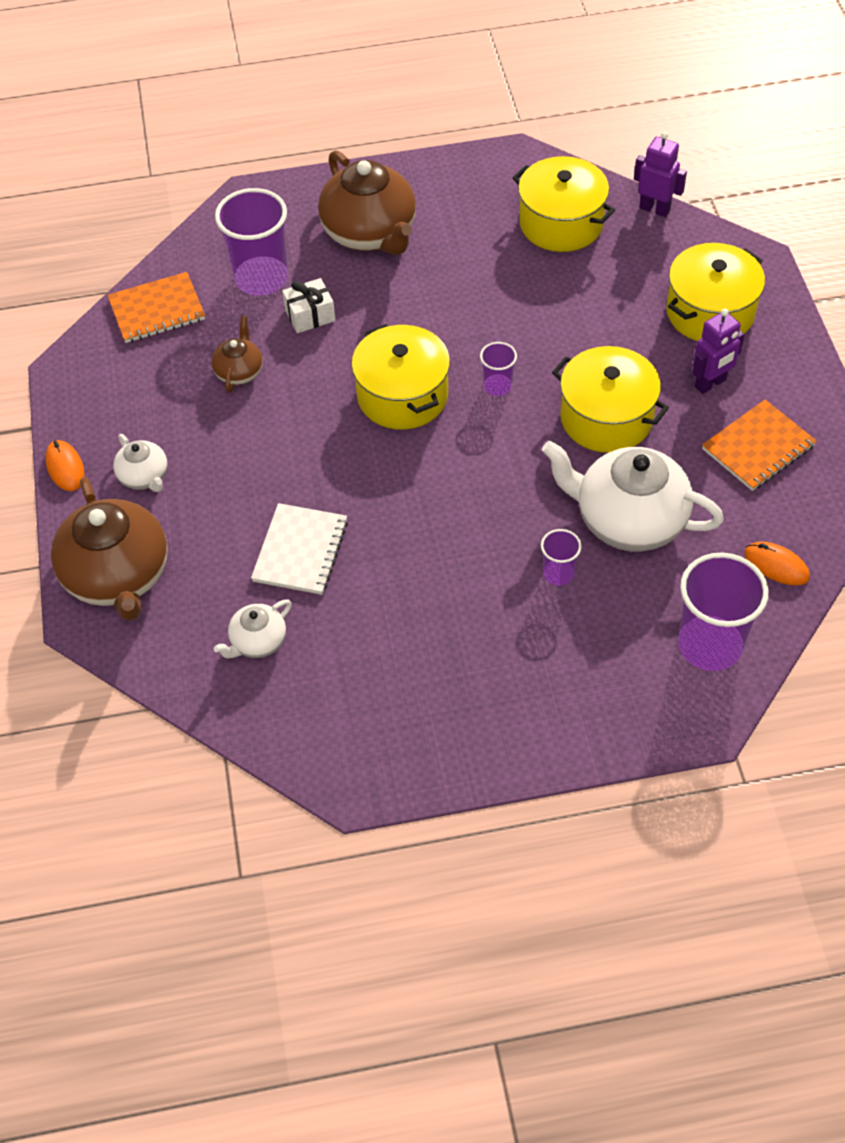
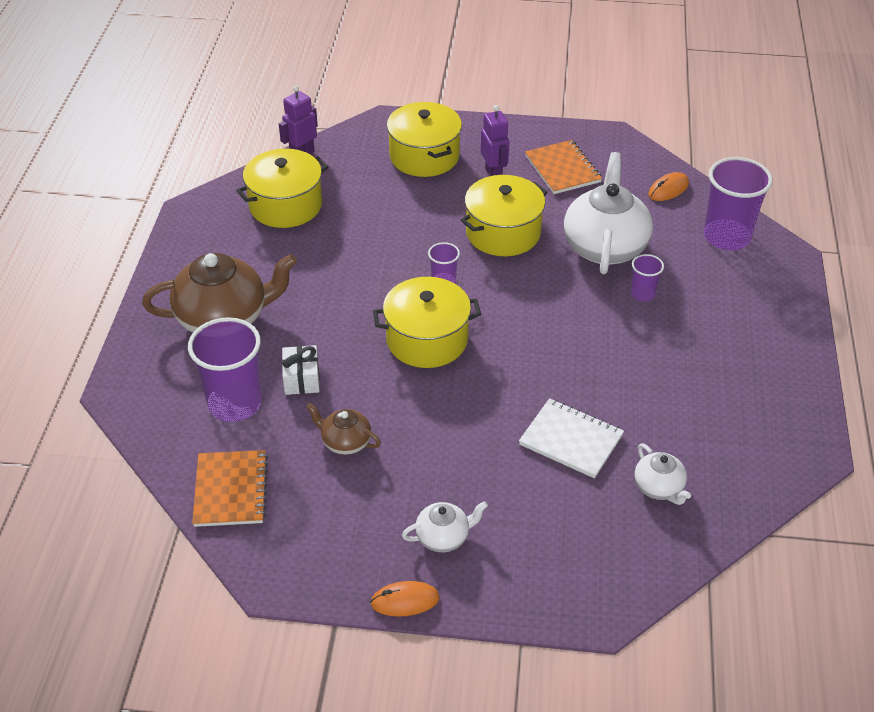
camera: 75 degrees left, 10 degrees down
brown teapot [51,477,168,621] -> none
white teapot [542,441,724,552] -> white teapot turned 150 degrees clockwise [564,152,653,274]

